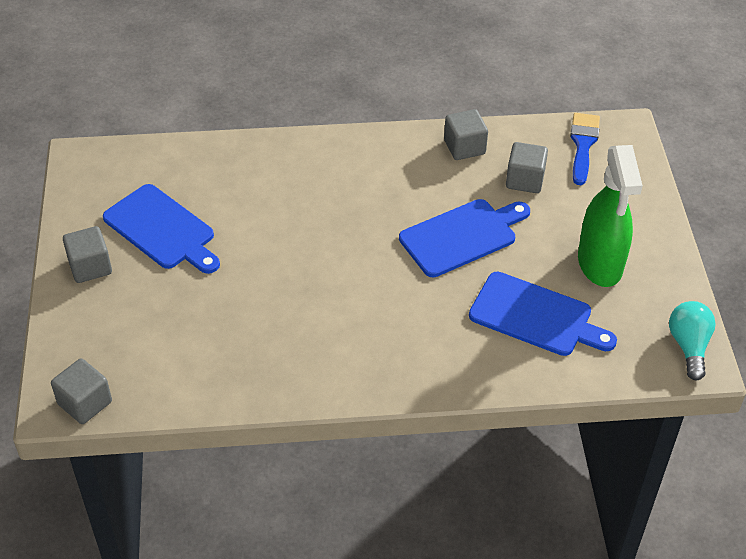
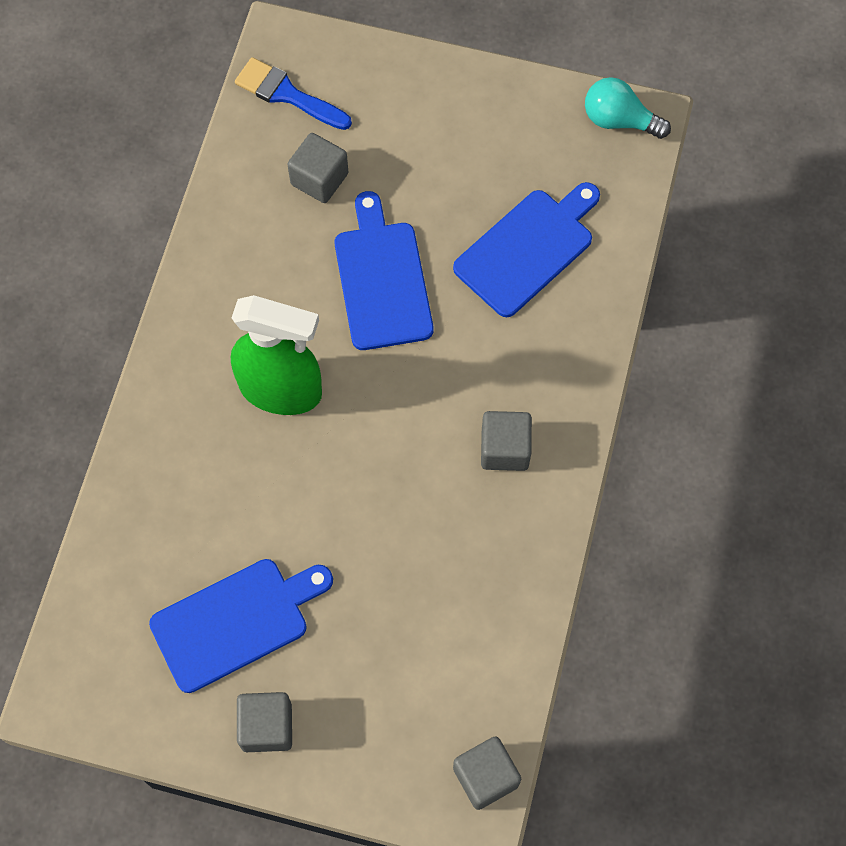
camera: 70 degrees left, 20 degrees up
grey cube [444,109,488,160] -> grey cube moved to [481,411,532,471]
green spray bottle [578,145,643,287] -> green spray bottle moved to [231,295,322,415]

